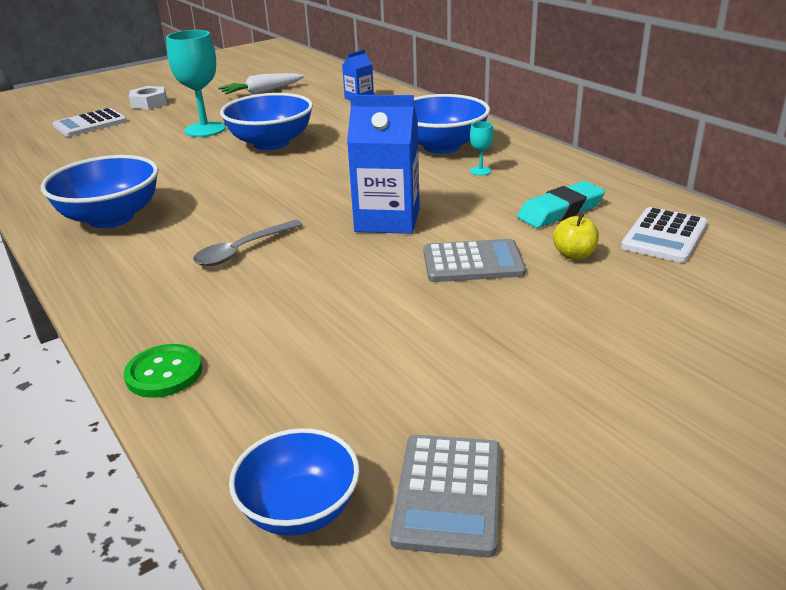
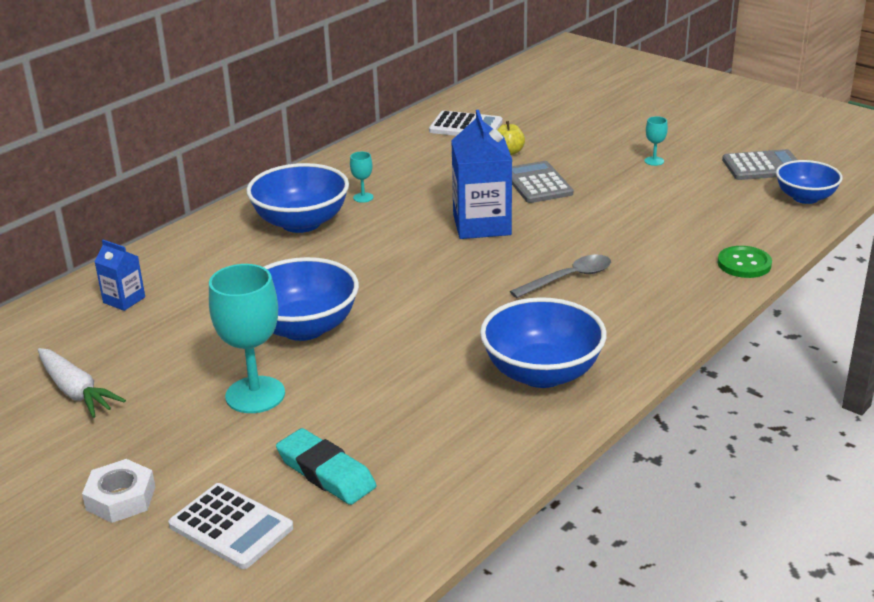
camera: 105 degrees left, 0 degrees up
grey spoon [193,220,303,266] -> grey spoon turned 60 degrees counterclockwise [510,255,611,298]
turquoise eraser [517,181,605,228] -> turquoise eraser moved to [276,428,377,505]
none -> turquoise goblet [644,116,668,166]

